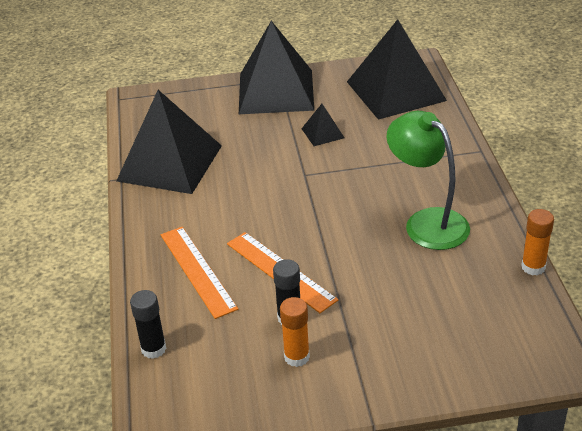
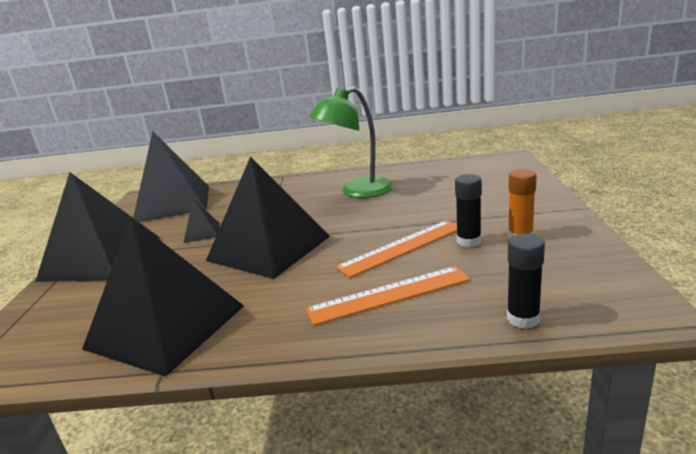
camera: 80 degrees left, 15 degrees down
orange glue stick [521,209,554,275] -> none
none -> black pyramid [206,157,330,279]

